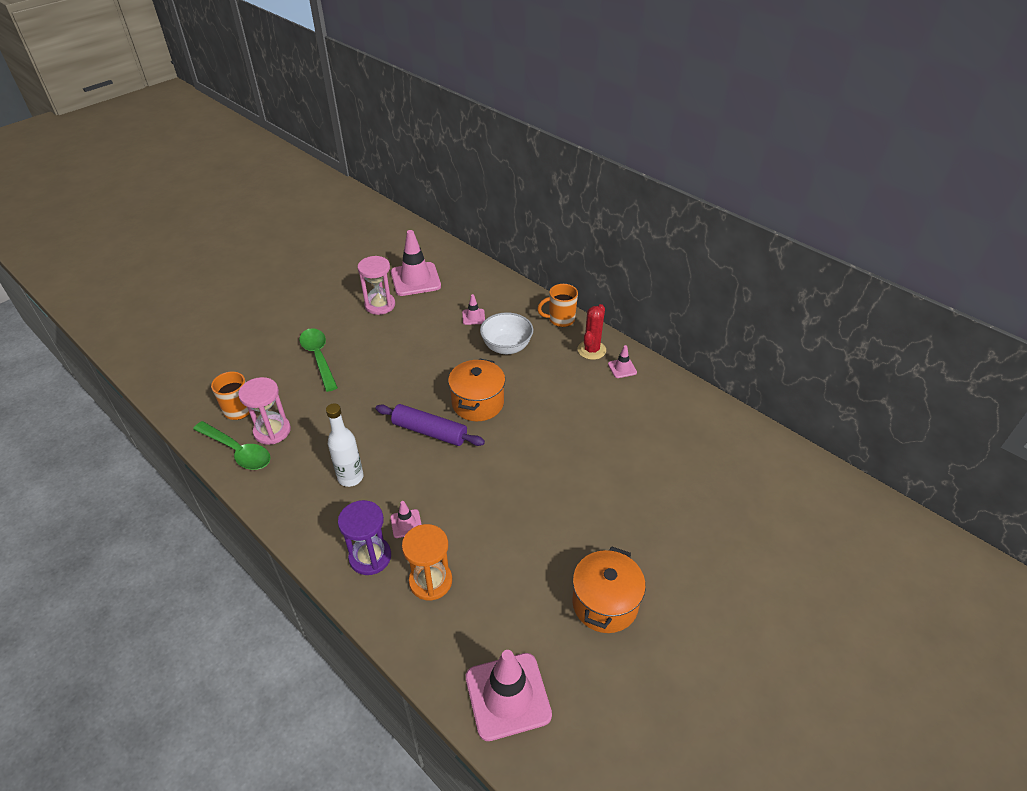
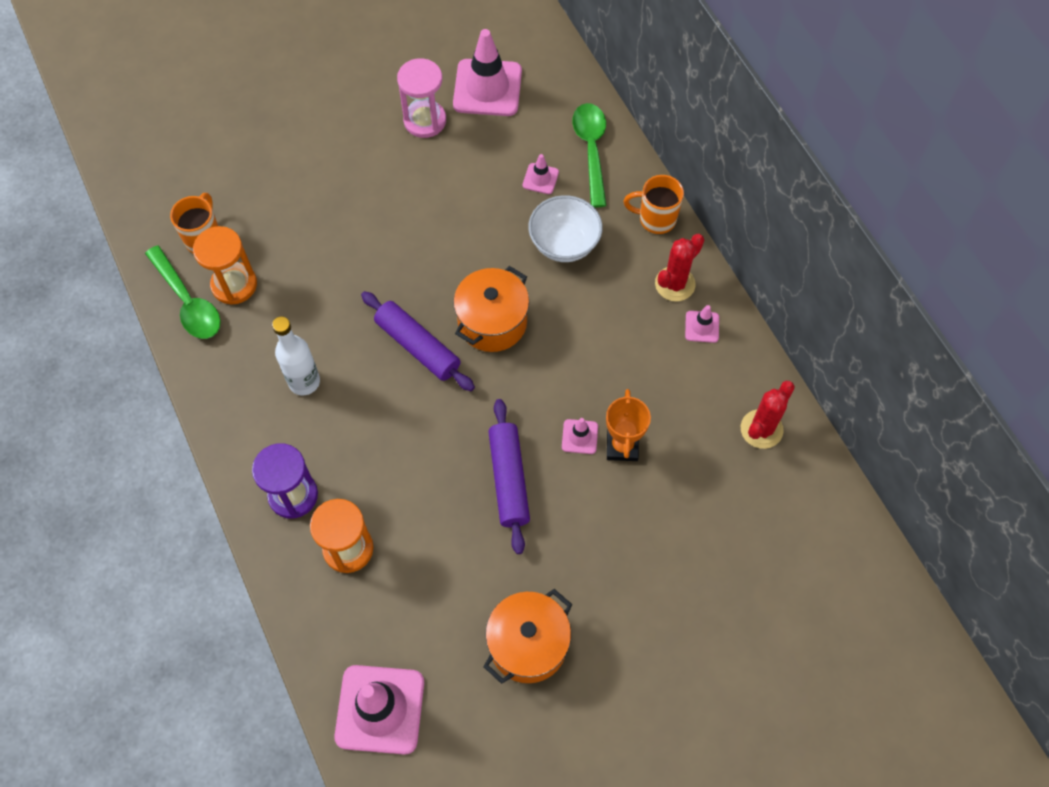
camera: 20 degrees right, 20 degrees up
pink hourglass [238,377,291,445] -> orange hourglass [193,226,257,305]
green spoon [299,328,338,392] -> green spoon moved to [572,103,606,208]
pink traffic cone [390,501,422,538] -> pink traffic cone moved to [562,418,598,454]
none -> purple rolling pin [488,399,530,554]
none -> orange trophy [606,389,651,461]
none -> red cactus [741,381,795,449]

